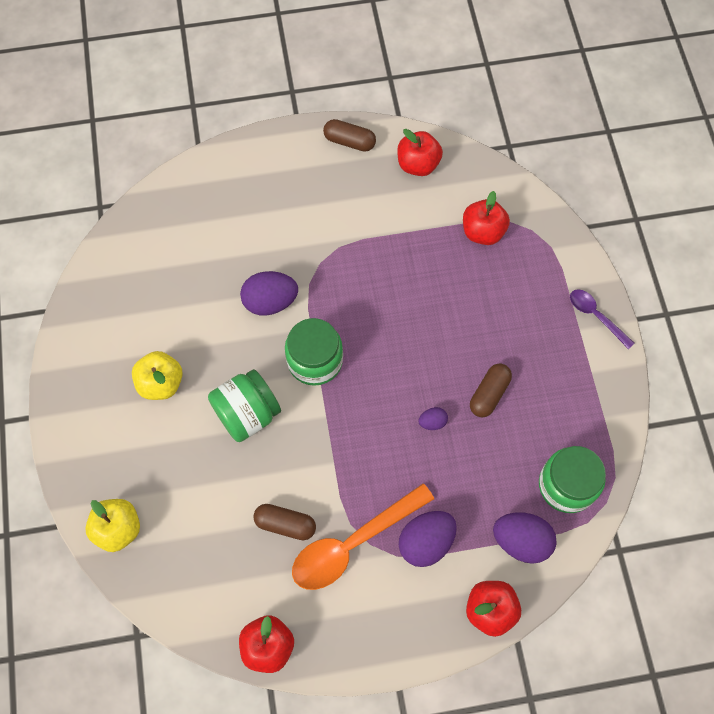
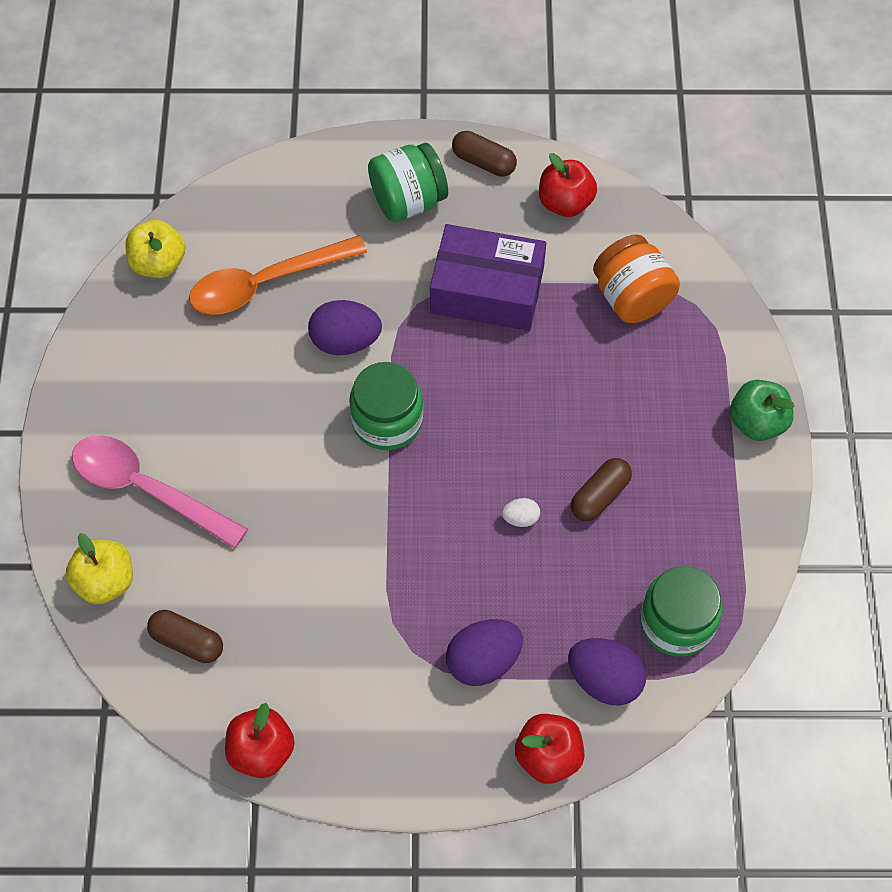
camera: 10 degrees right, 5 degrees down
yellow apple [132,351,183,400] -> yellow apple moved to [125,220,186,278]
green jar [208,369,281,442] -> green jar moved to [368,143,448,222]
brown capsule [253,504,316,540] -> brown capsule moved to [147,610,223,663]
orange spoon [292,483,434,590] -> orange spoon moved to [189,235,367,315]
purple egg [418,407,448,430] -> white egg [502,498,540,527]
red apple [463,191,510,245] -> orange jar [593,234,680,323]
purple spoon [570,289,635,349] -> green apple [730,380,794,441]
none -> pink spoon [72,435,248,548]
none -> purple box [430,224,546,331]

